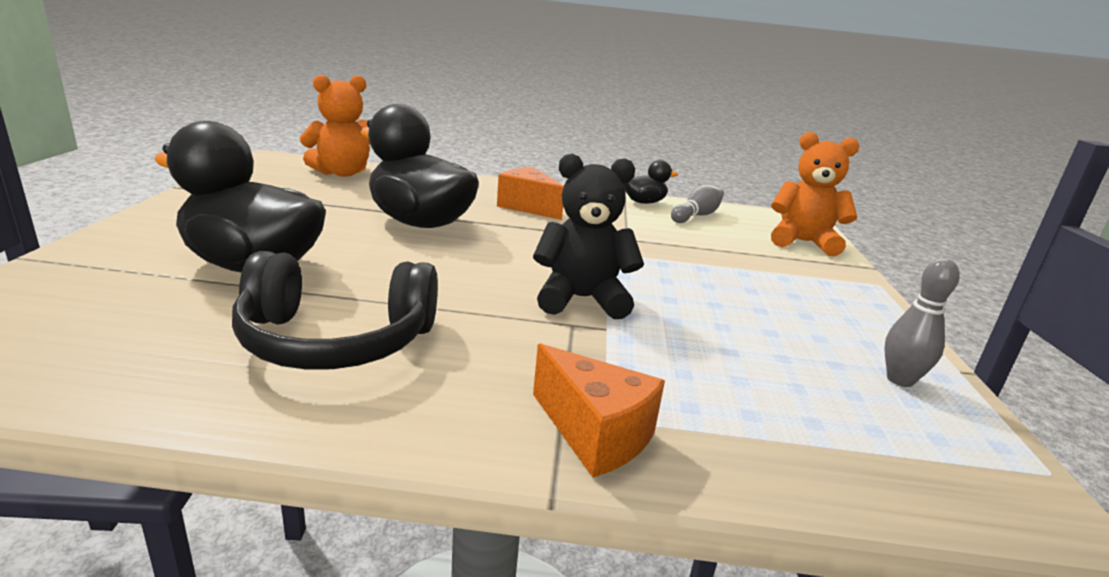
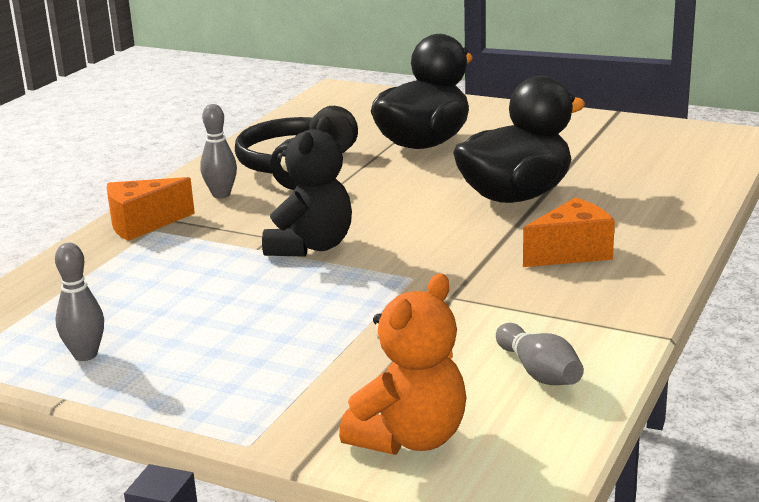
camera: 115 degrees right, 0 degrees up
orange teddy bear [300,75,370,177] -> none
black duck [623,160,678,204] -> none
none -> grey bowling pin [200,104,237,198]

